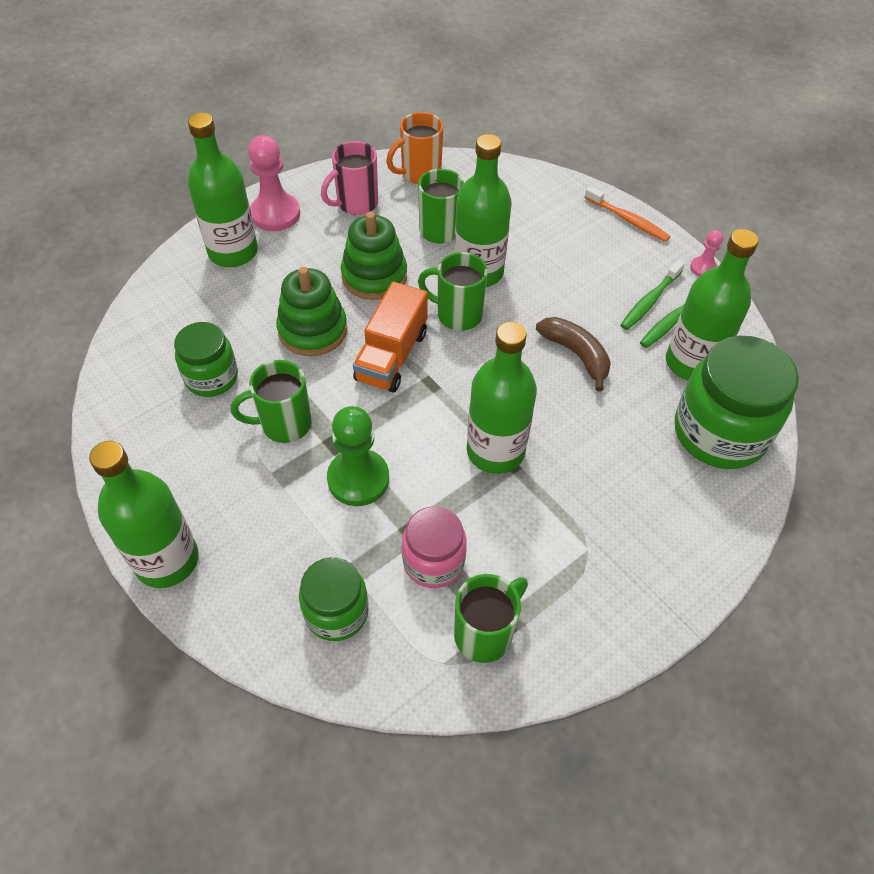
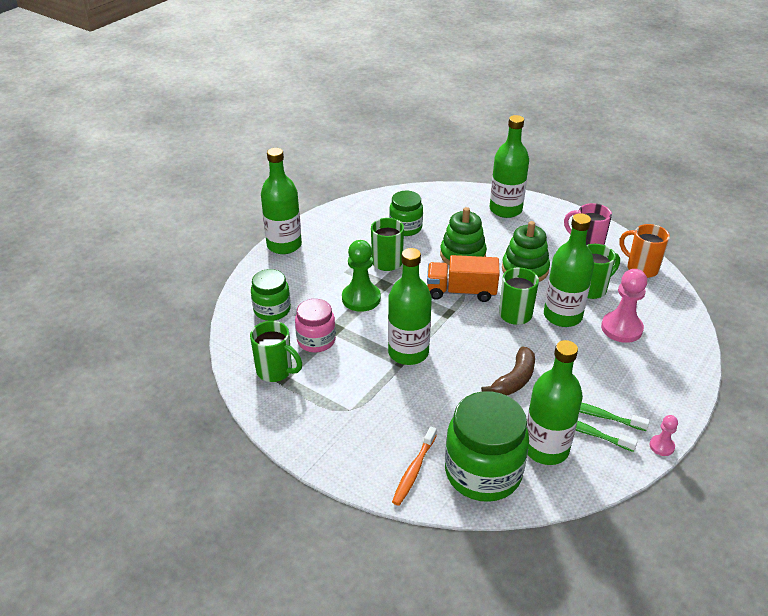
camera: 75 degrees right, 15 degrees down
pink pawn [248,135,300,231] -> pink pawn moved to [601,269,647,343]
orange toothbrush [584,186,670,242] -> orange toothbrush moved to [392,426,437,506]

